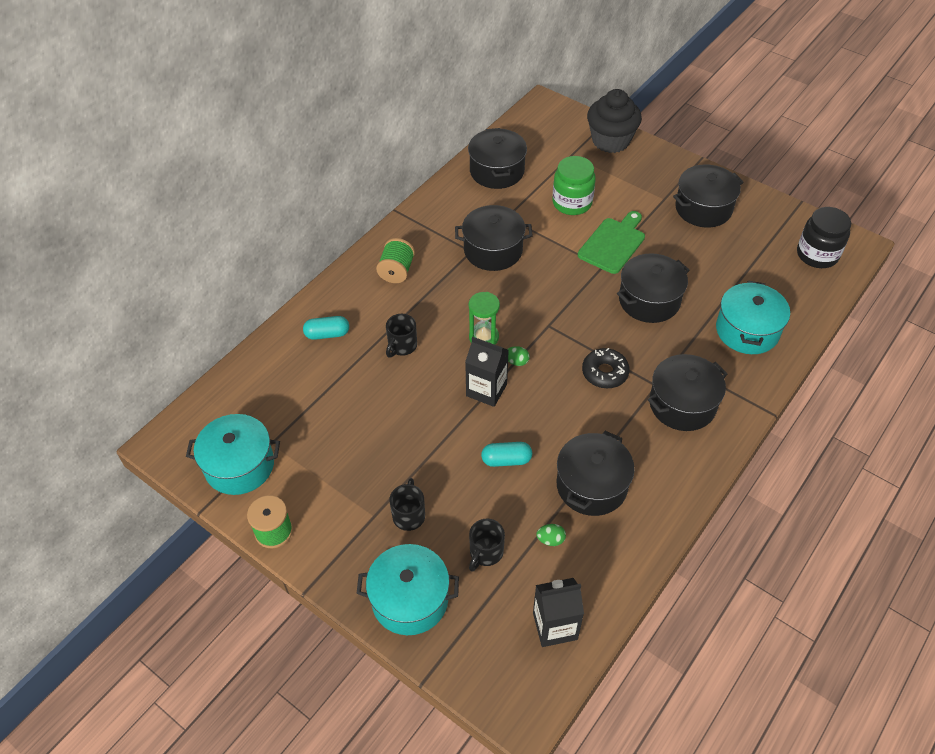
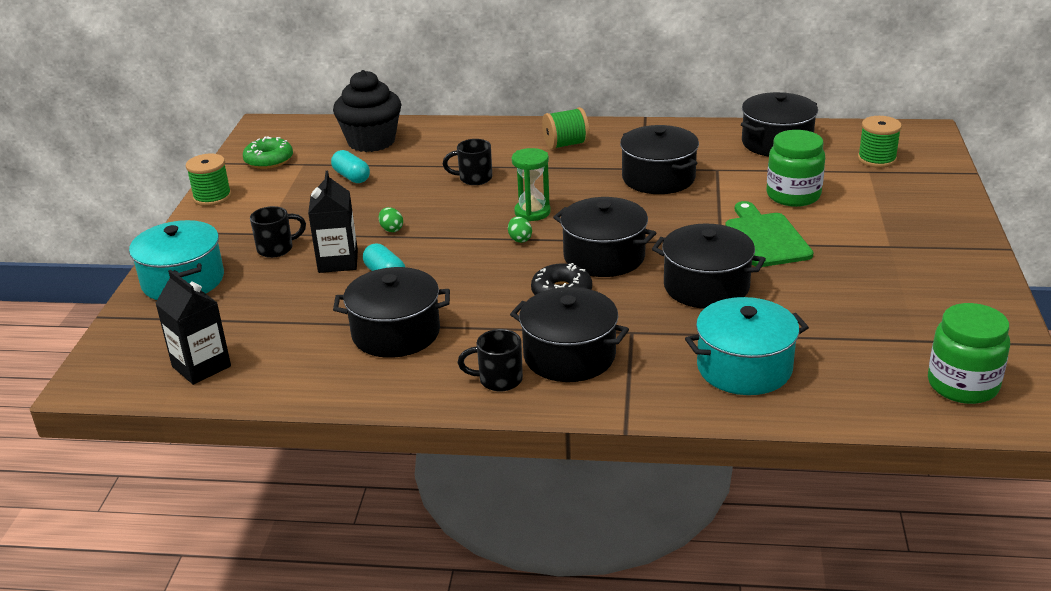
camera: 60 degrees right, 20 degrees down
turquoise pot [186,414,280,495] -> green donut [243,136,293,169]
turquoise capsule [303,316,349,340] -> turquoise capsule moved to [331,150,370,183]
black carton [465,337,509,407] -> black carton moved to [308,171,358,273]
black mug [469,519,505,572] -> black mug moved to [458,329,523,392]
green egg [536,524,566,546] -> green egg moved to [379,207,403,232]
green cutting board [578,211,645,274] -> green cutting board turned 105 degrees counterclockwise [725,201,813,267]
black cupcake [587,89,642,153] -> black cupcake moved to [333,70,401,152]
black pot [673,165,744,228] -> black pot moved to [553,197,656,277]
black jar [797,207,851,268] -> green jar [928,303,1010,404]
none -> green spool [858,116,902,168]

